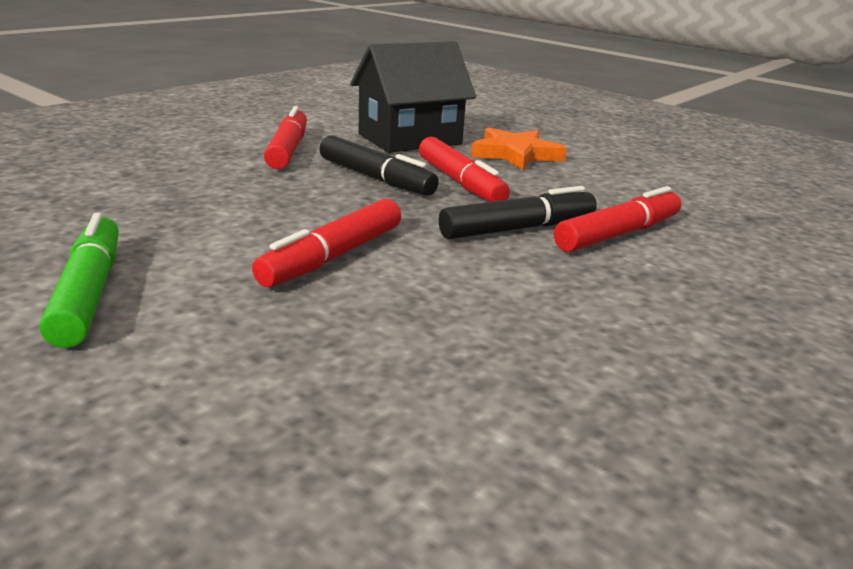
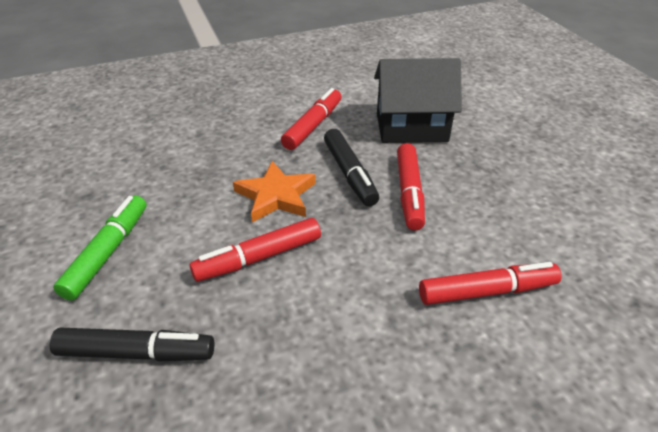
camera: 30 degrees right, 15 degrees up
black marker [439,186,597,239] -> black marker moved to [50,327,214,362]
orange star [471,127,567,170] -> orange star moved to [233,161,316,223]

